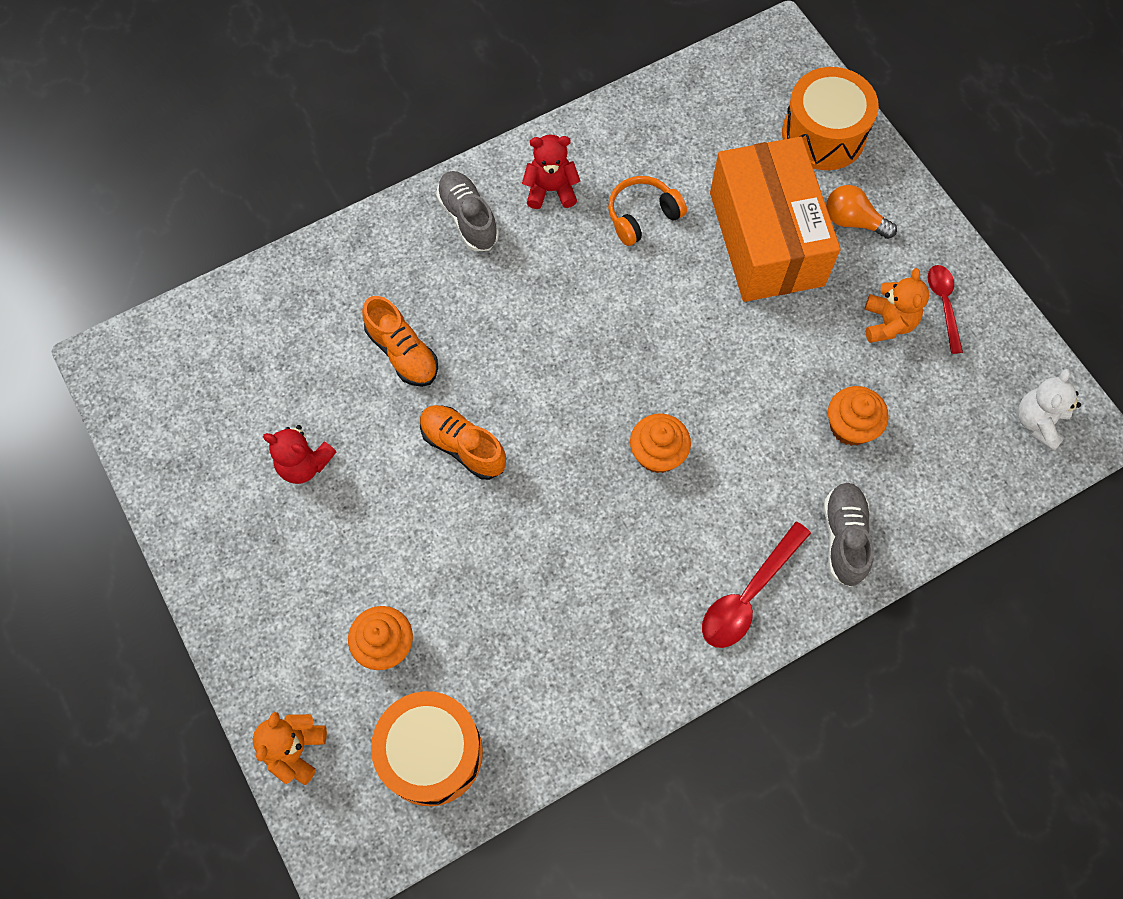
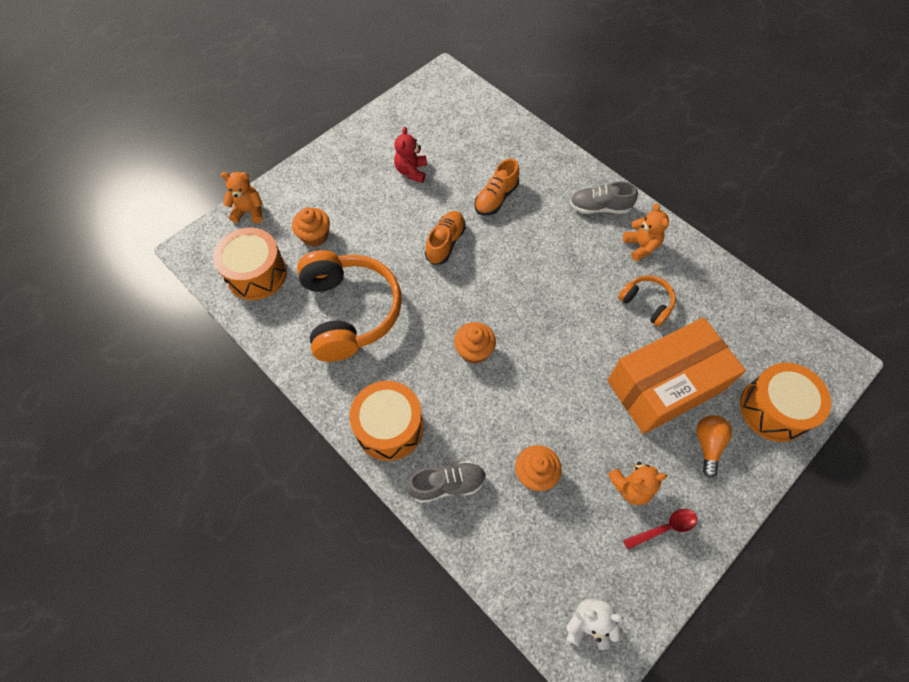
camera: 75 degrees right, 5 degrees down
grey shoe [436,171,499,251] -> grey shoe turned 135 degrees counterclockwise [570,181,638,214]
red teddy bear [522,134,580,209] -> orange teddy bear [623,203,669,261]
red spoon [702,522,811,648] -> orange drum [349,381,423,461]
none -> orange headphones [297,250,402,362]

